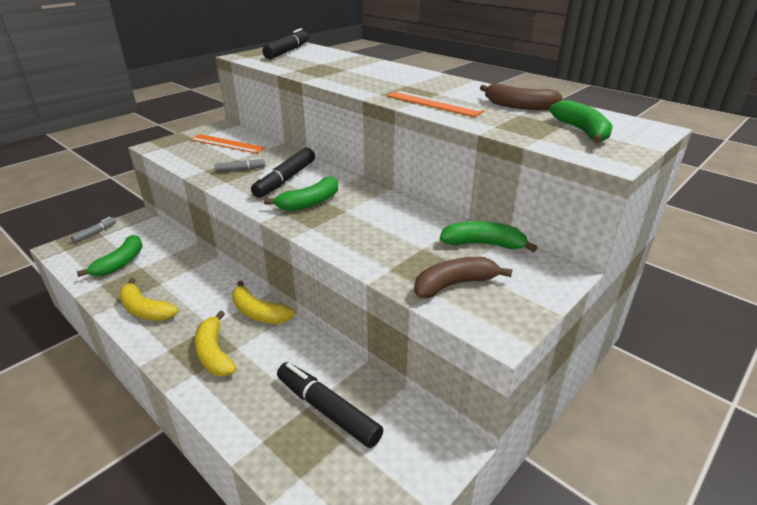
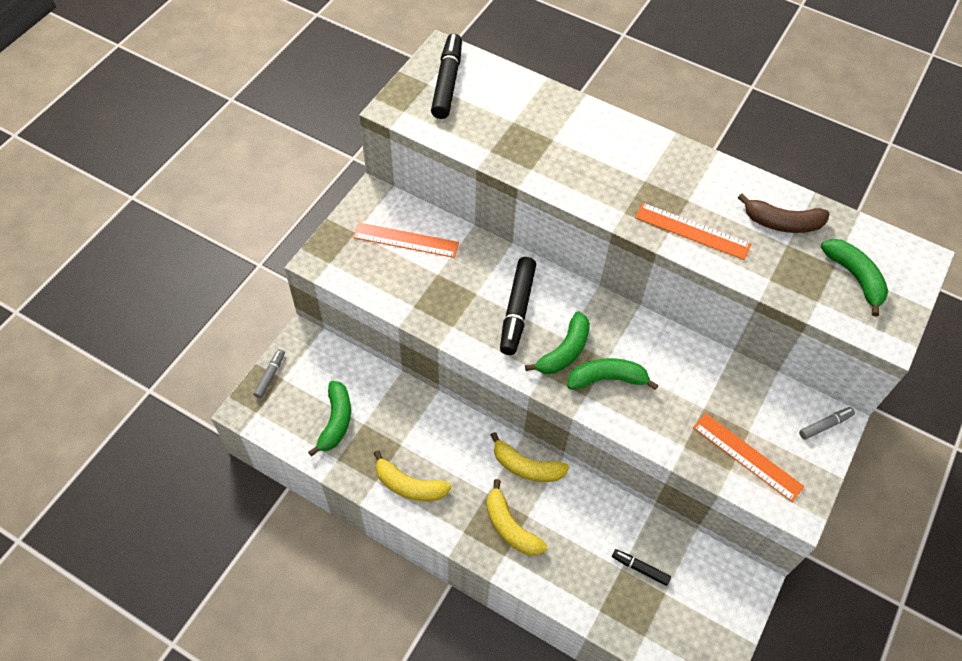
camera: 15 degrees left, 25 degrees up
grey marker [215,158,265,172] -> grey marker moved to [799,407,855,440]
black marker [277,362,383,448] -> black marker [612,549,671,586], size x0.53
brown banana [414,257,513,298] -> orange ruler [693,413,804,502]
green banana [440,221,537,252] -> green banana moved to [568,358,658,390]

